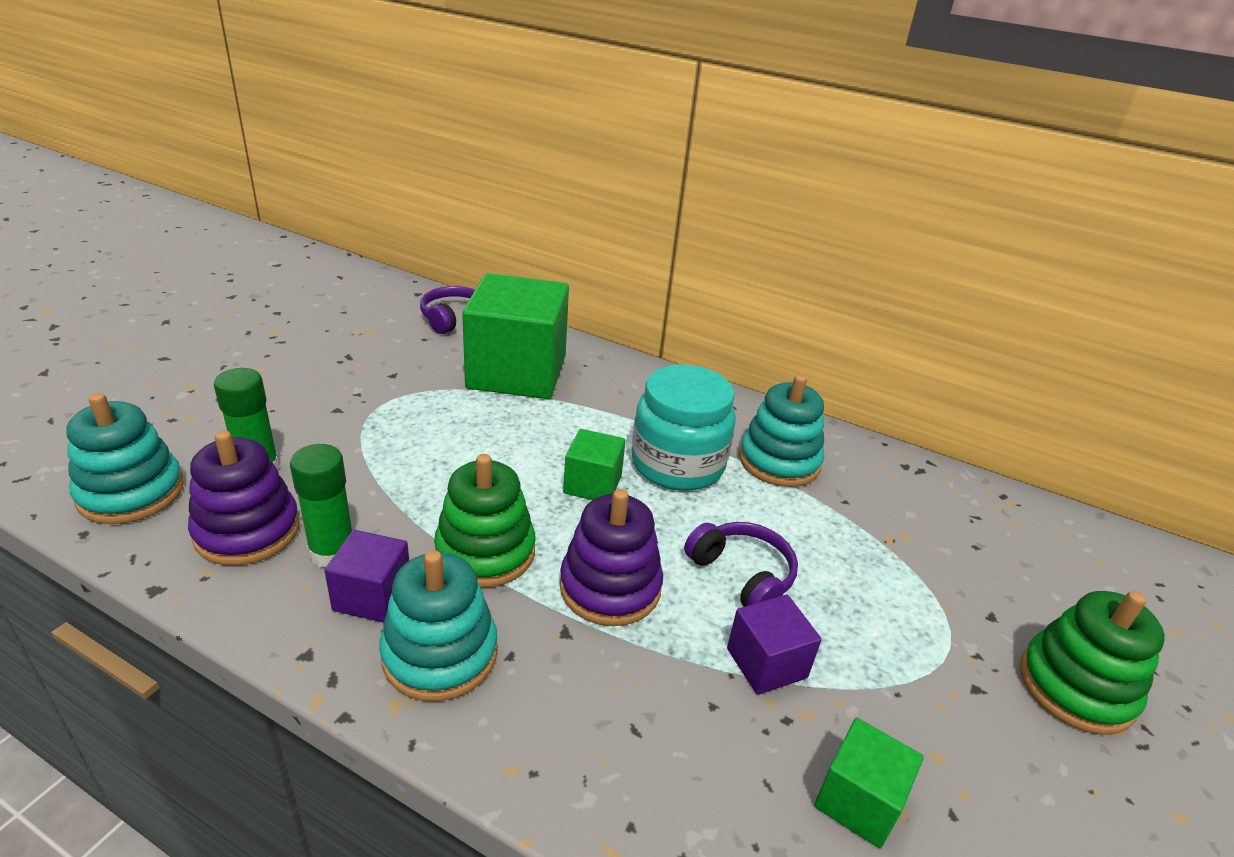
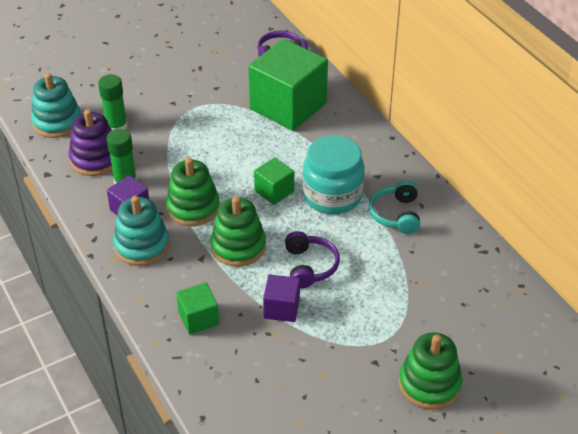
camera: 35 degrees right, 10 degrees up
purple stacking toy [560,489,663,626] -> green stacking toy [210,197,266,267]
turquoise stacking toy [739,375,824,487] -> turquoise headphones [369,181,420,234]
green cube [814,718,924,848] -> green cube moved to [176,282,219,335]

